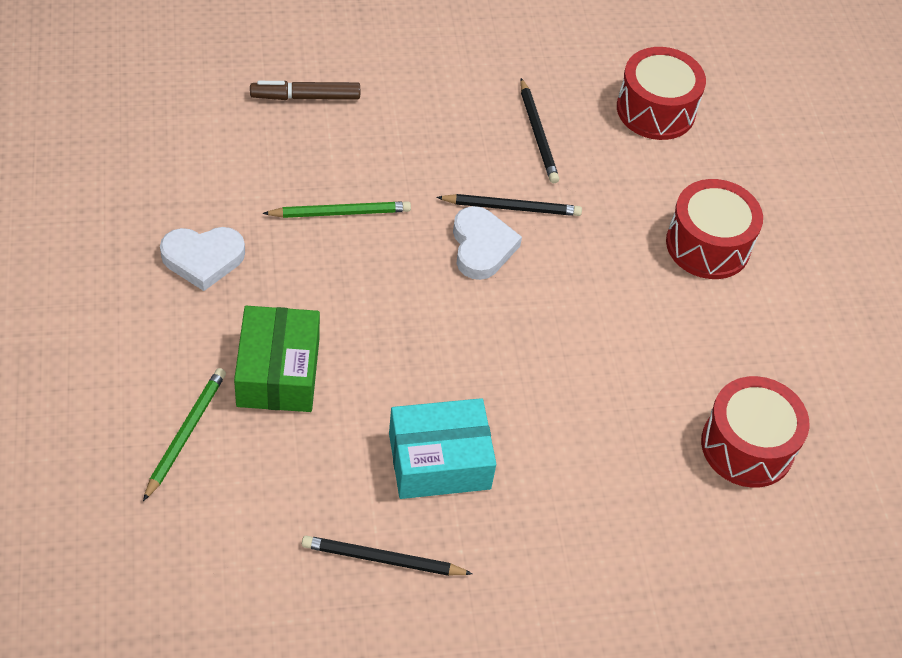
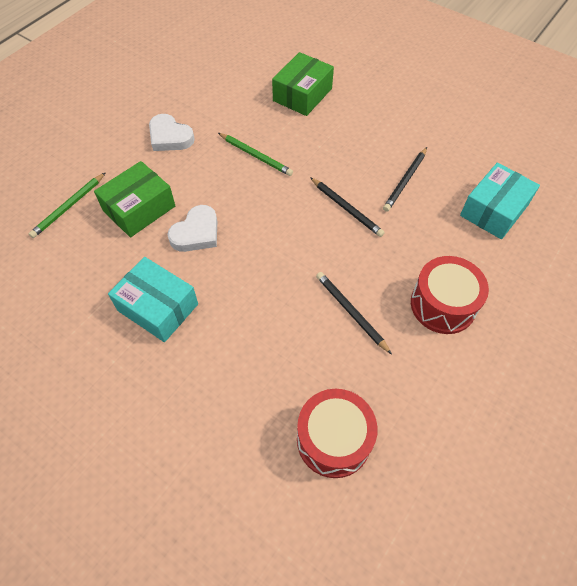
camera: 50 degrees right, 5 degrees up
green pencil [143,368,226,501] -> green pencil turned 150 degrees clockwise [28,172,106,238]
brown marker [250,81,360,100] -> green box [272,52,334,116]
black pencil [302,536,473,576] -> black pencil moved to [316,272,392,354]
white heart [453,206,522,280] -> white heart moved to [167,205,217,252]
red drum [617,47,706,140] -> turquoise box [460,163,540,239]

